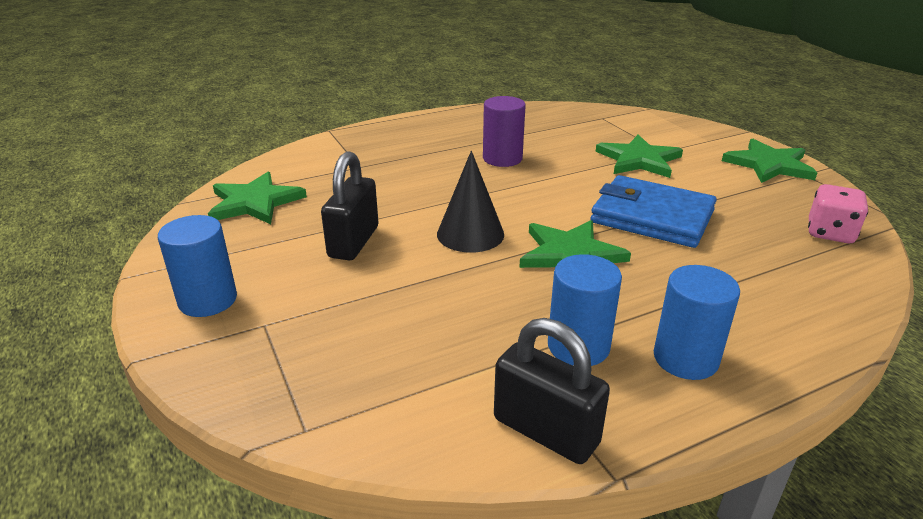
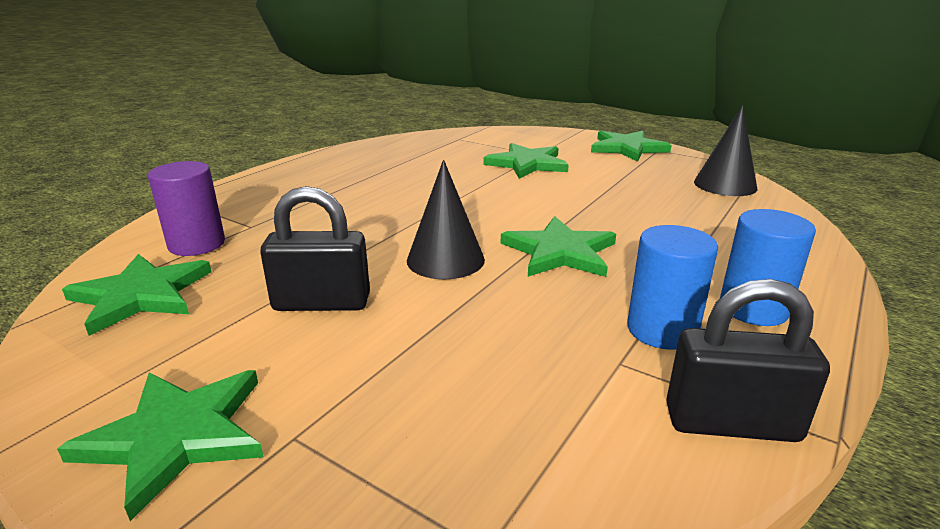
camera: 30 degrees left, 5 degrees down
blue cylinder [158,215,237,317] -> green star [57,370,264,521]
black padlock [321,151,378,260] -> black padlock turned 75 degrees counterclockwise [260,186,370,311]
purple cylinder [483,96,526,167] -> purple cylinder moved to [148,161,225,256]
blue wallet [591,175,717,248] -> none
pink dice [808,184,868,243] -> black cone [694,105,757,196]

